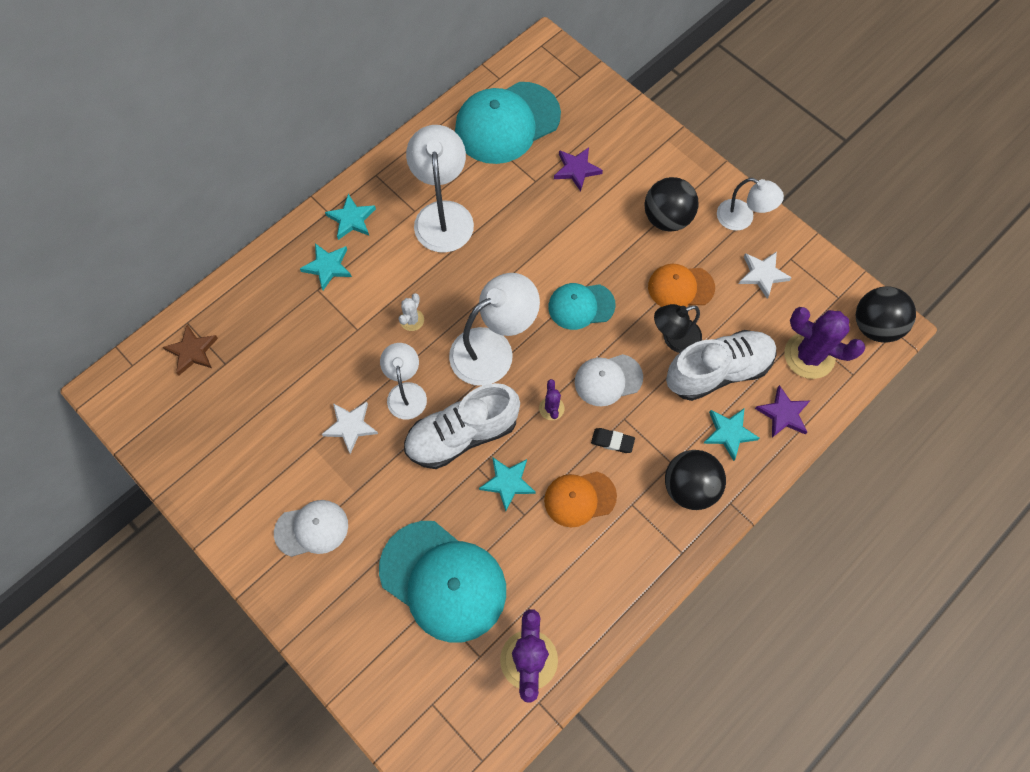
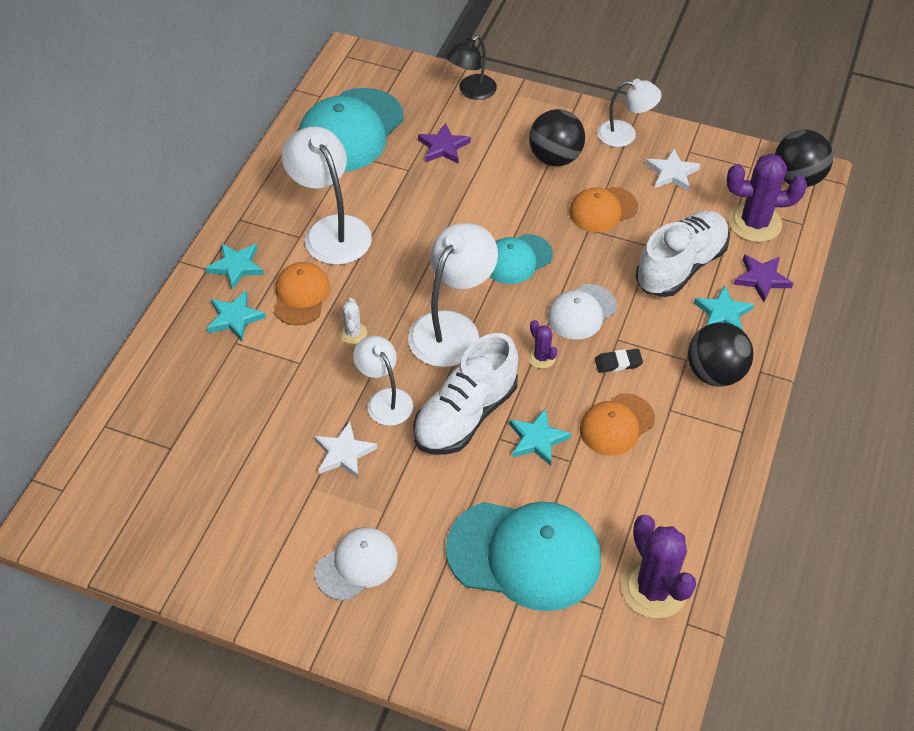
camera: 25 degrees left, 15 degrees down
brown star [163,325,218,376] -> none
black lamp [654,304,702,353] -> black lamp moved to [447,35,497,100]
none -> orange cap [274,262,330,325]

